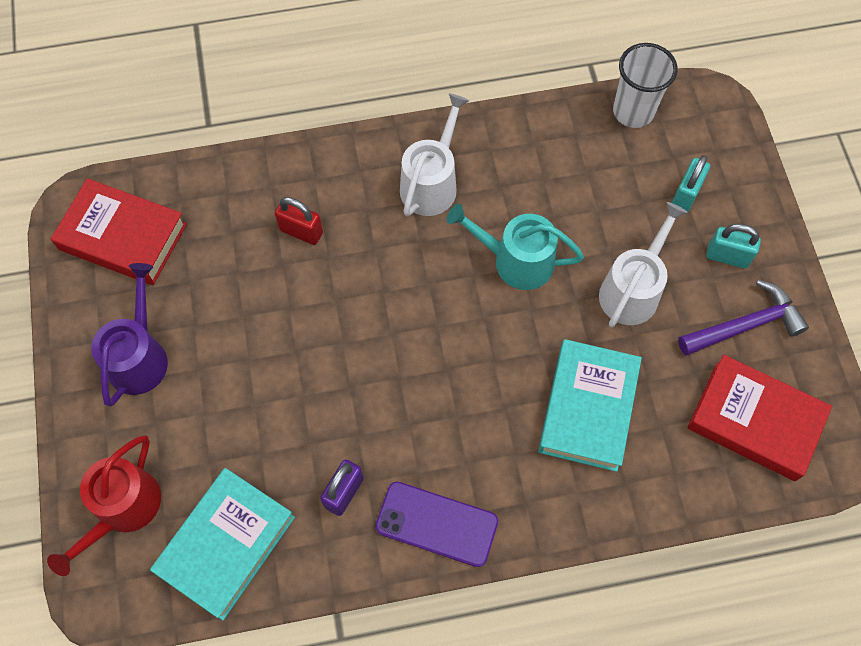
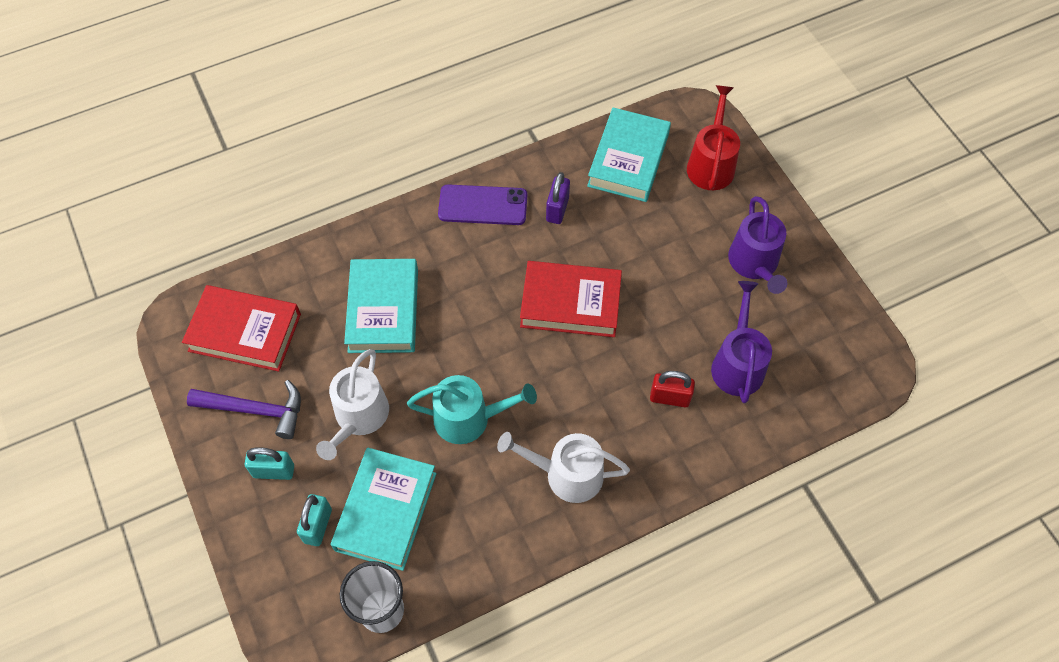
camera: 165 degrees right, 5 degrees down
red book [51,178,187,285] -> red book moved to [520,261,622,337]
white watering can [400,93,469,216] -> white watering can turned 90 degrees clockwise [497,432,630,503]
purple hammer [678,280,809,355] -> purple hammer turned 135 degrees counterclockwise [187,380,301,439]
none -> turquoise book [331,447,436,571]
none -> purple watering can [711,281,772,403]

